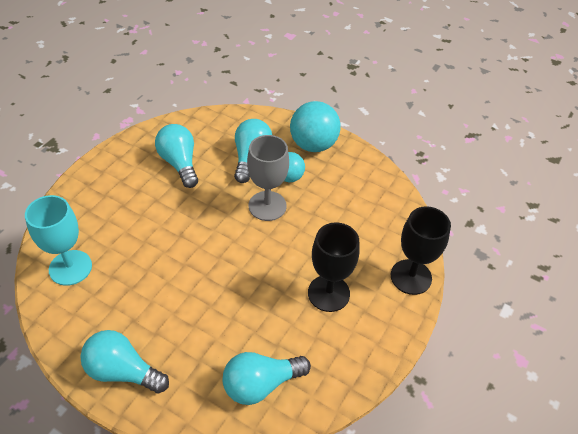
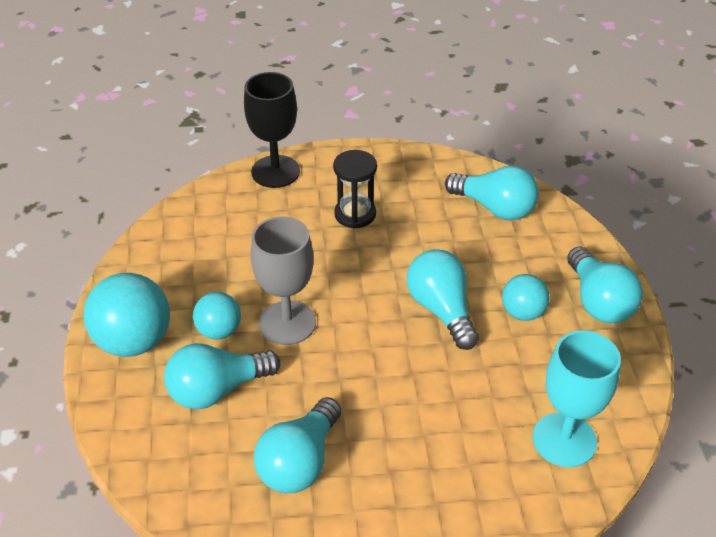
camera: 125 degrees left, 5 degrees down
black goblet [308,222,359,312] -> black hourglass [333,150,377,229]
none -> turquoise light bulb [407,249,479,350]
none -> turquoise ball [502,274,550,321]

